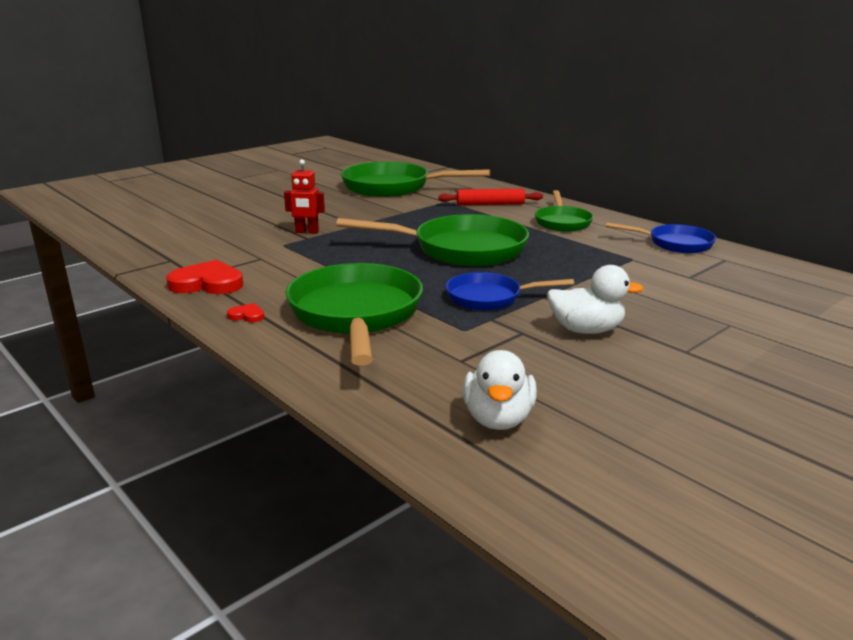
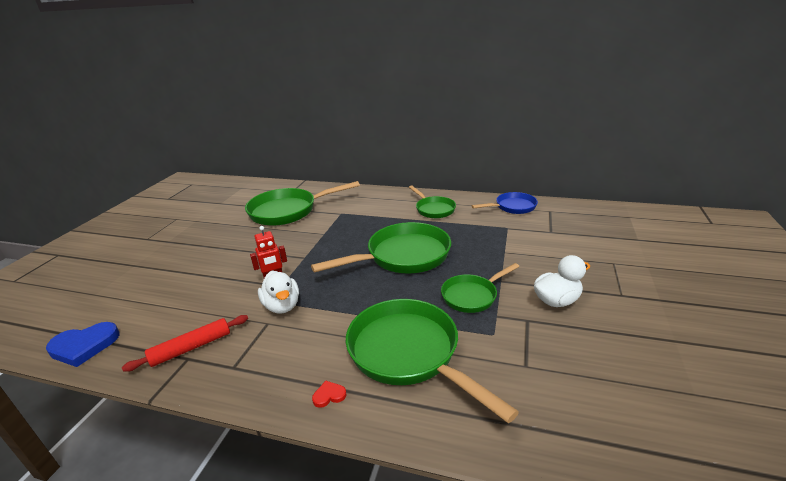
camera: 30 degrees left, 5 degrees up
red heart [166,260,243,294] -> none
red rolling pin [438,189,543,205] -> red rolling pin moved to [122,315,248,372]
blue pan [446,272,574,311] -> green pan [441,263,520,313]
white duck [463,350,537,430] -> white duck moved to [258,271,299,314]
none -> blue heart [46,322,119,367]

